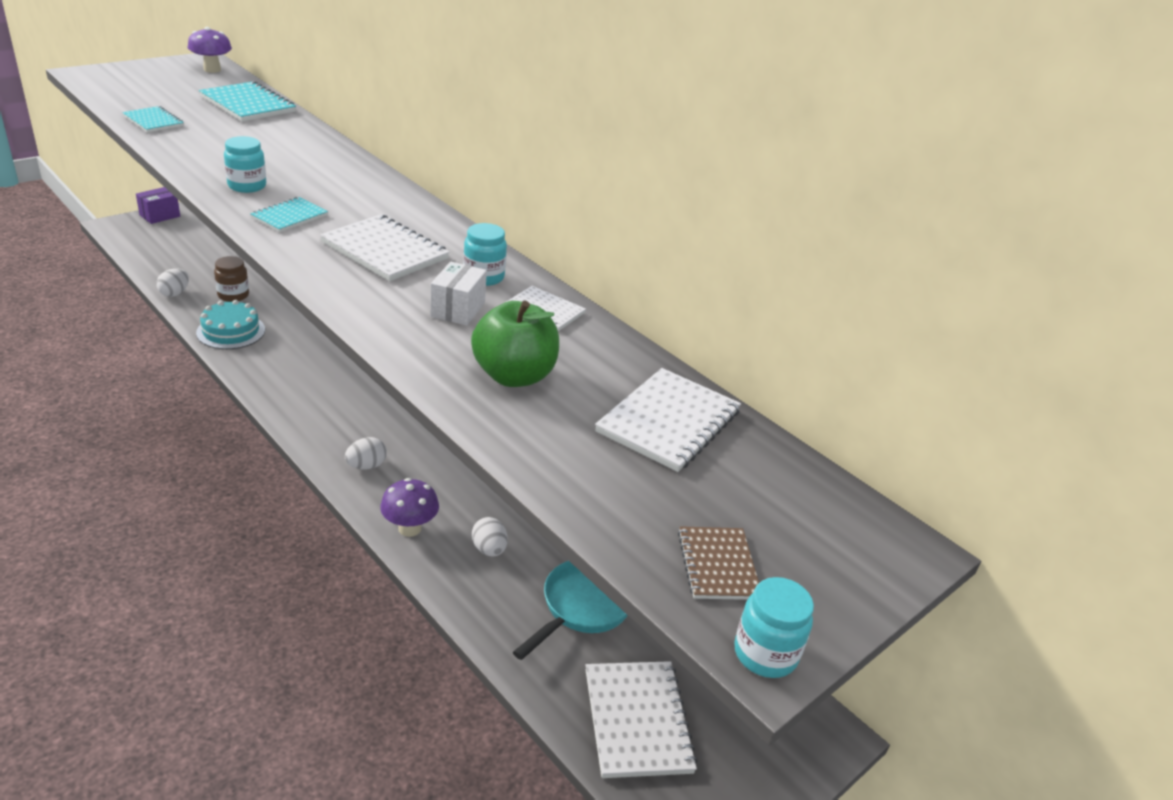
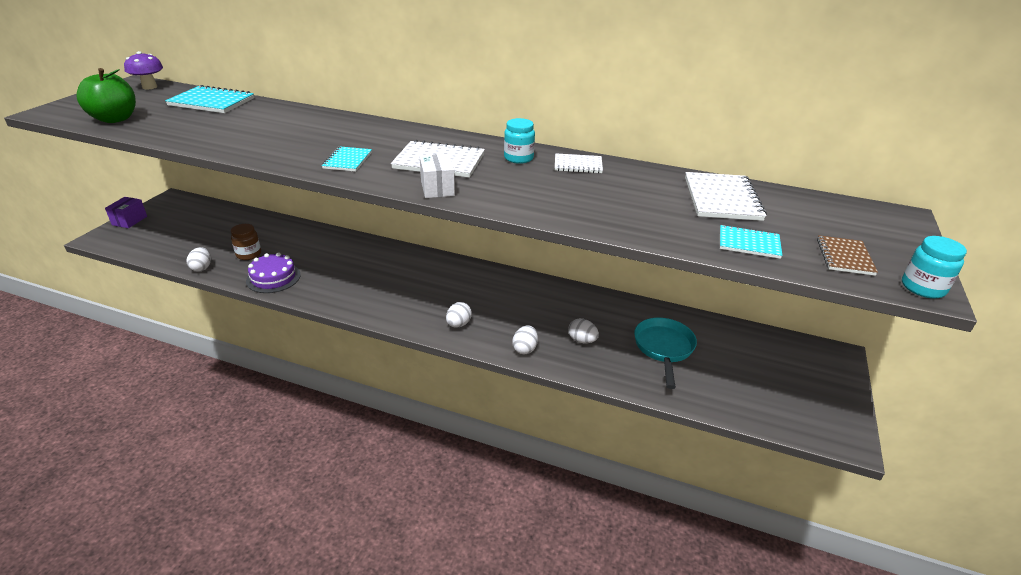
camera: 25 degrees left, 0 degrees up
turquoise notebook [122,106,184,132] -> turquoise notebook moved to [720,225,783,259]
turquoise cake [196,300,265,349] -> purple cake [246,253,301,293]
turquoise jar [224,136,266,193] -> none
purple mushroom [380,478,439,537] -> white egg [512,325,538,354]
white box [430,262,487,326] -> white box moved to [419,154,455,198]
green apple [471,301,559,387] -> green apple moved to [76,68,136,123]
white notebook [585,661,698,778] -> none
brown notebook [678,526,759,600] -> brown notebook turned 45 degrees clockwise [817,235,878,276]

